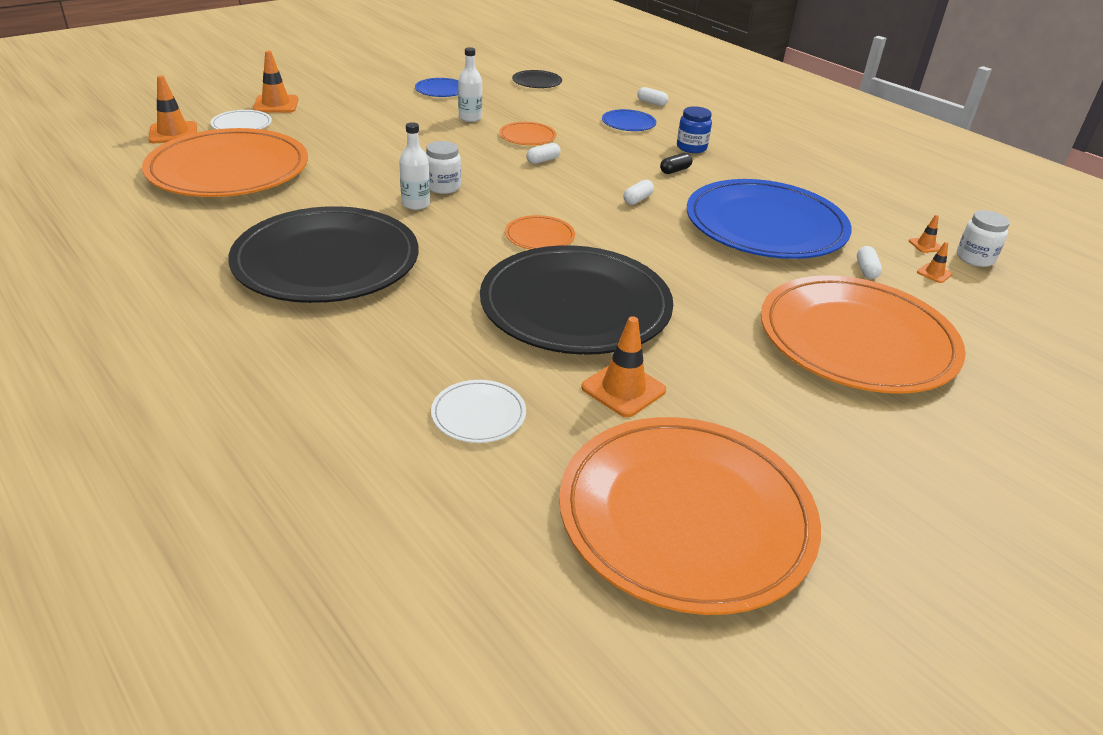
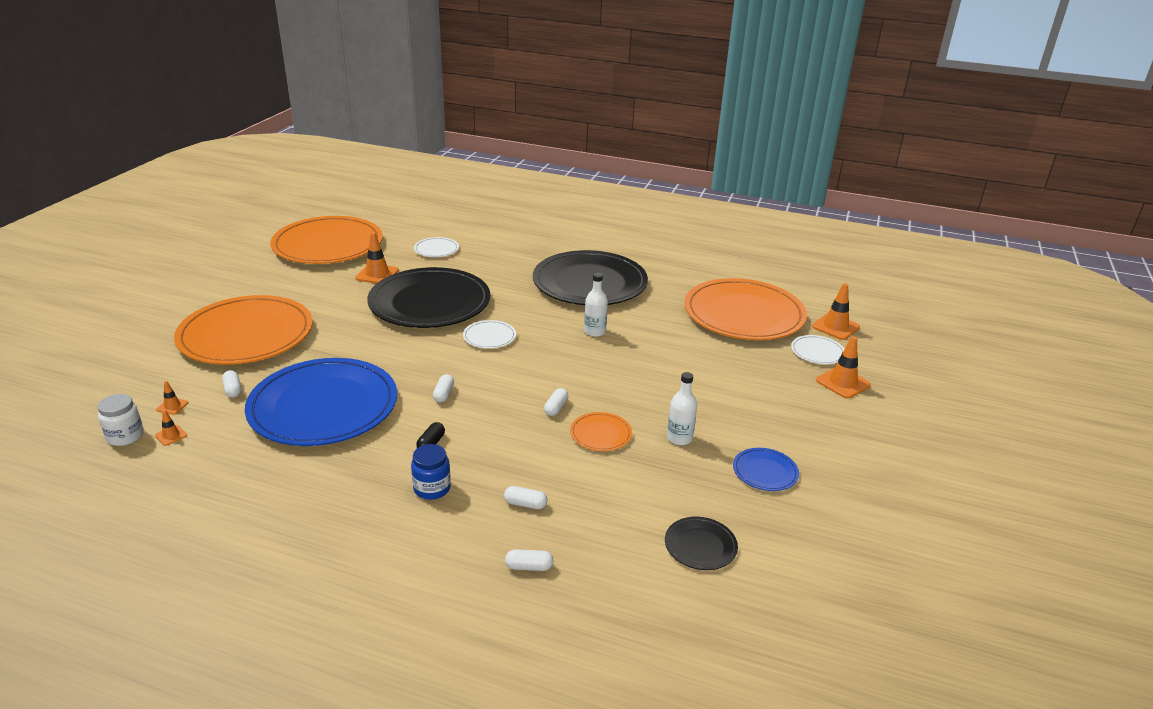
camera: 150 degrees right, 5 degrees down
white jar [426,141,461,194] -> none
orange plate [505,215,575,249] -> white plate [463,320,516,349]
blue plate [602,109,656,131] -> white capsule [504,486,547,509]

